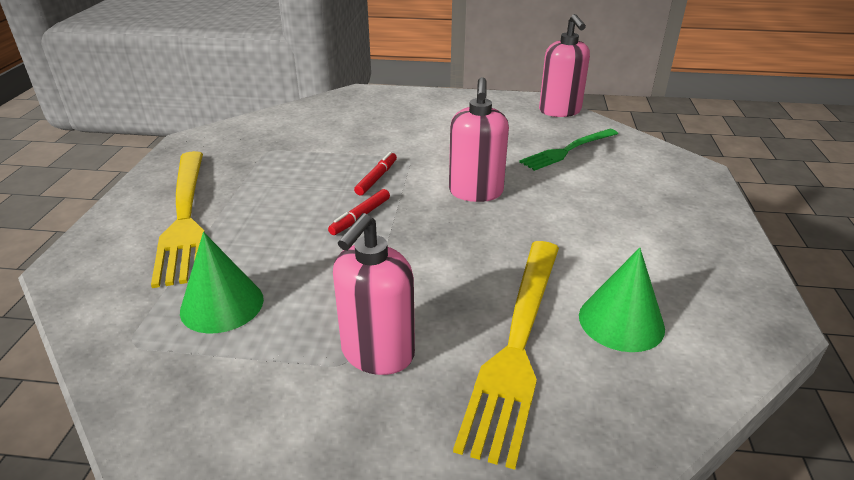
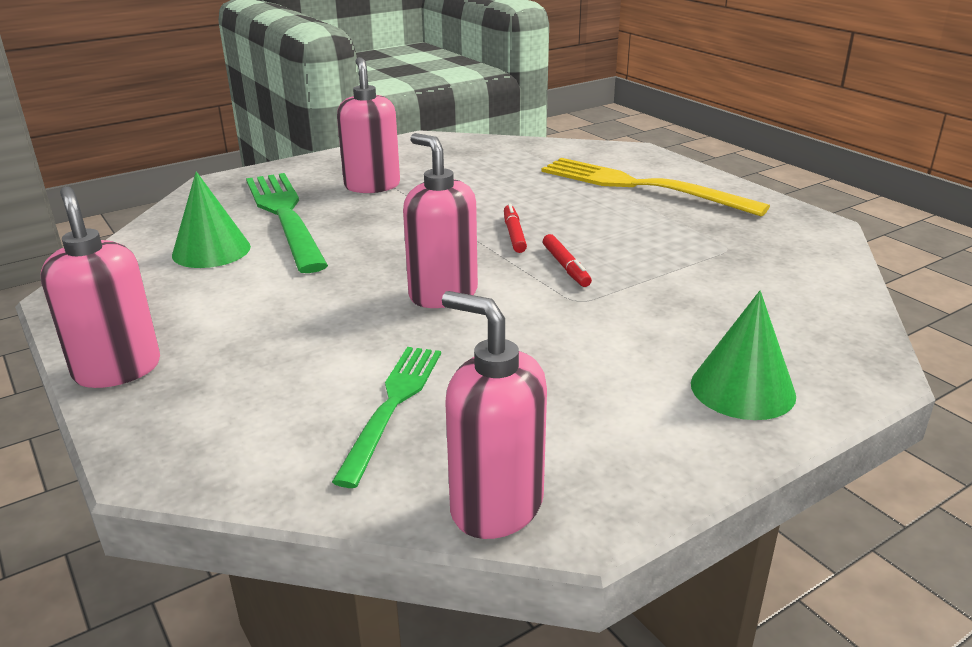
camera: 140 degrees right, 5 degrees down
green cone [180,232,264,334] -> green cone moved to [691,291,796,420]
yellow fork [453,241,559,470] -> green fork [246,173,328,273]
none -> pink soap dispenser [41,186,160,388]

